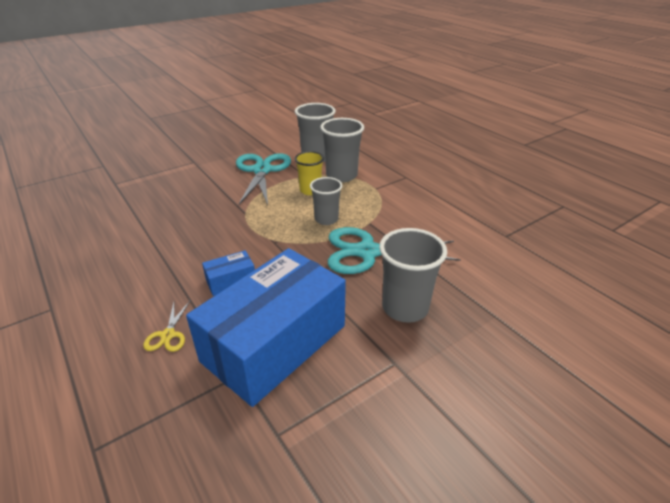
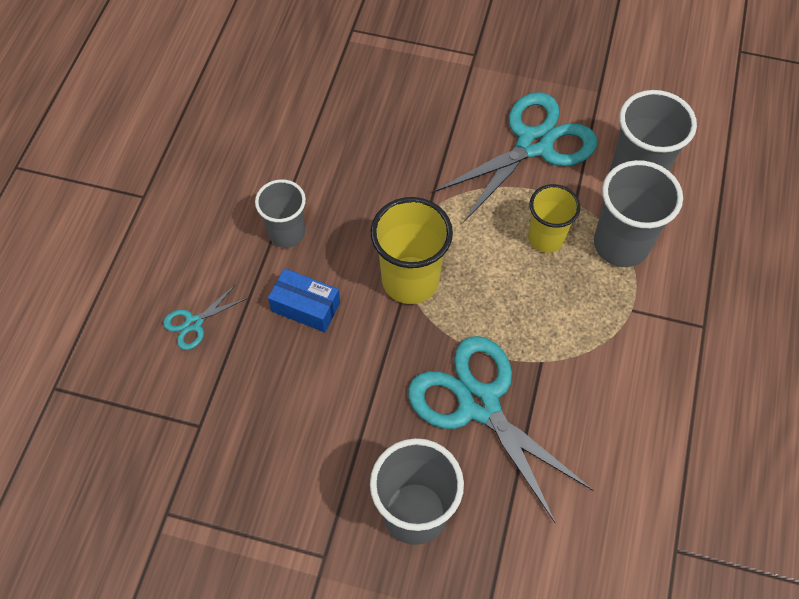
camera: 50 degrees right, 25 degrees up
yellow scissors [143,301,190,352] -> turquoise scissors [163,284,247,350]
blue box [186,248,346,407] -> none
grey cup [310,177,343,225] -> grey cup moved to [255,179,306,248]
none -> yellow cup [371,197,453,304]

